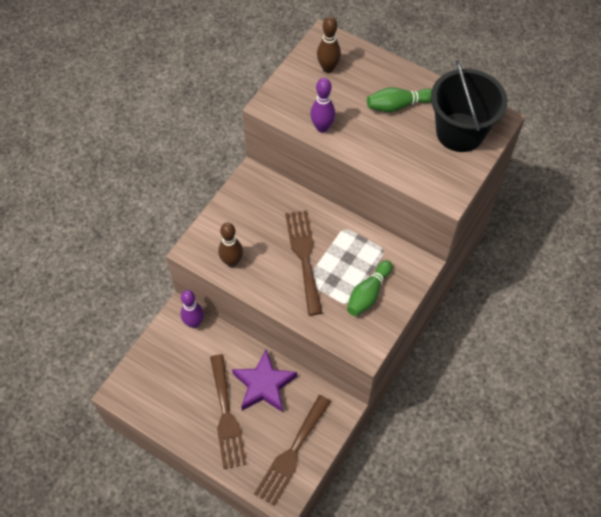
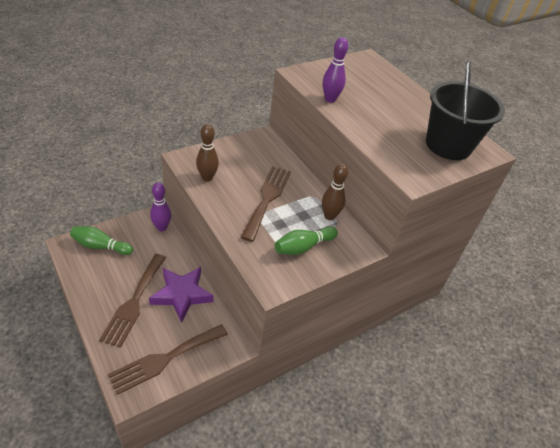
camera: 20 degrees right, 15 degrees down
brown bowling pin [317,17,341,73] -> brown bowling pin moved to [322,164,348,220]
green bowling pin [367,87,432,112] -> green bowling pin moved to [70,226,133,255]

